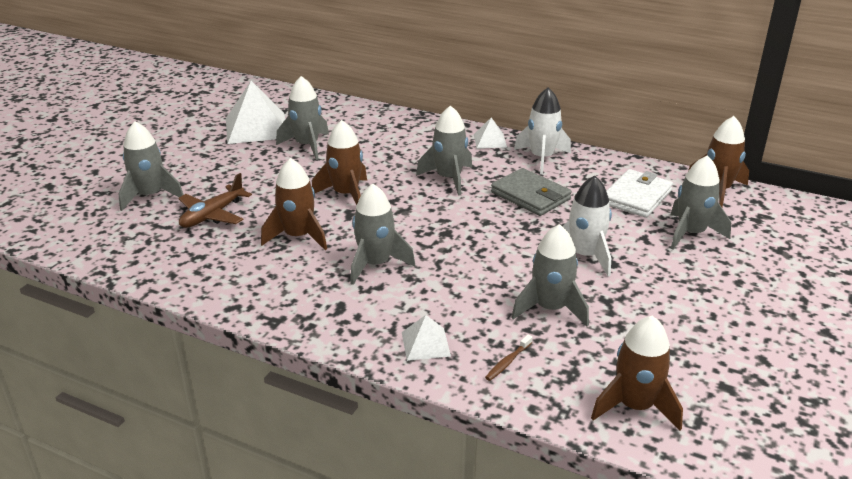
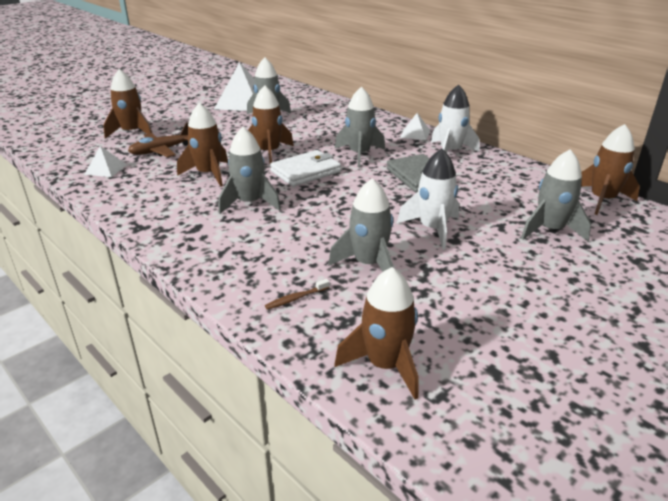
camera: 20 degrees right, 0 degrees up
grey rocket [118,121,184,211] -> brown rocket [103,69,152,139]
white pyramid [402,315,451,361] -> white pyramid moved to [84,146,127,177]
white wallet [606,169,673,218] -> white wallet moved to [270,150,341,187]

